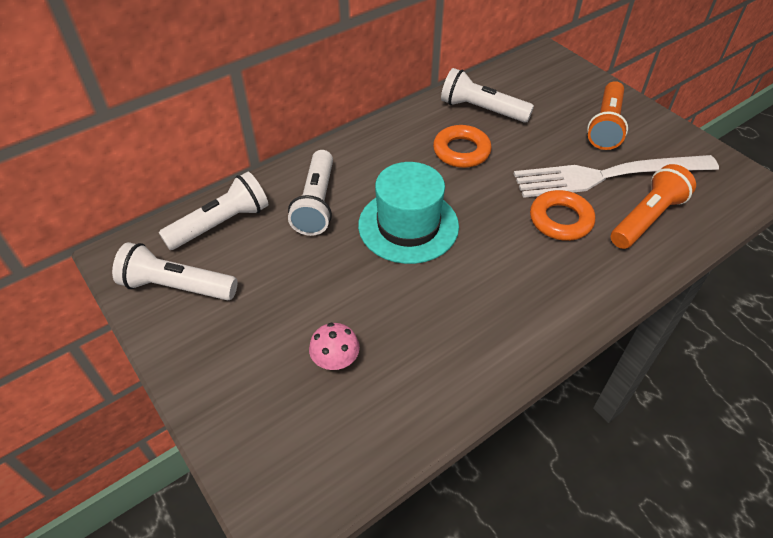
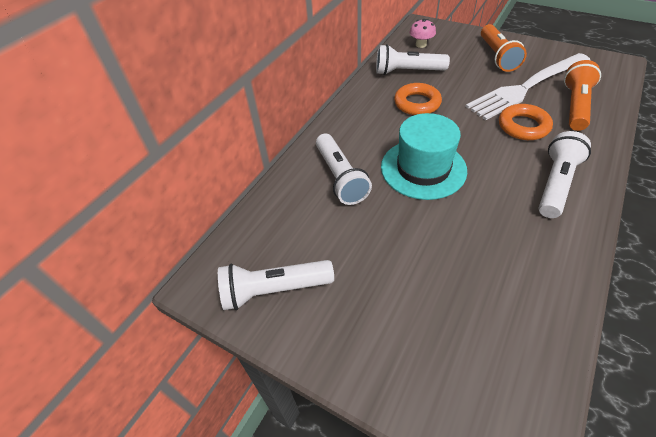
camera: 20 degrees left, 0 degrees up
white flashlight [159,172,268,250] -> white flashlight moved to [539,131,591,218]
pink mushroom [309,323,360,370] -> pink mushroom moved to [410,19,436,48]

